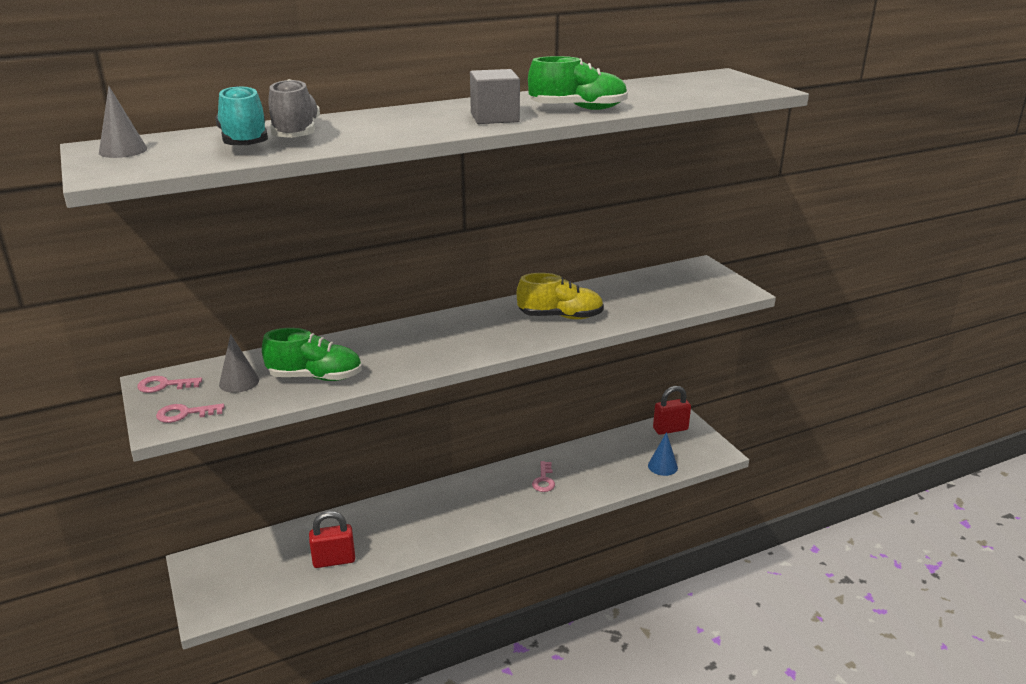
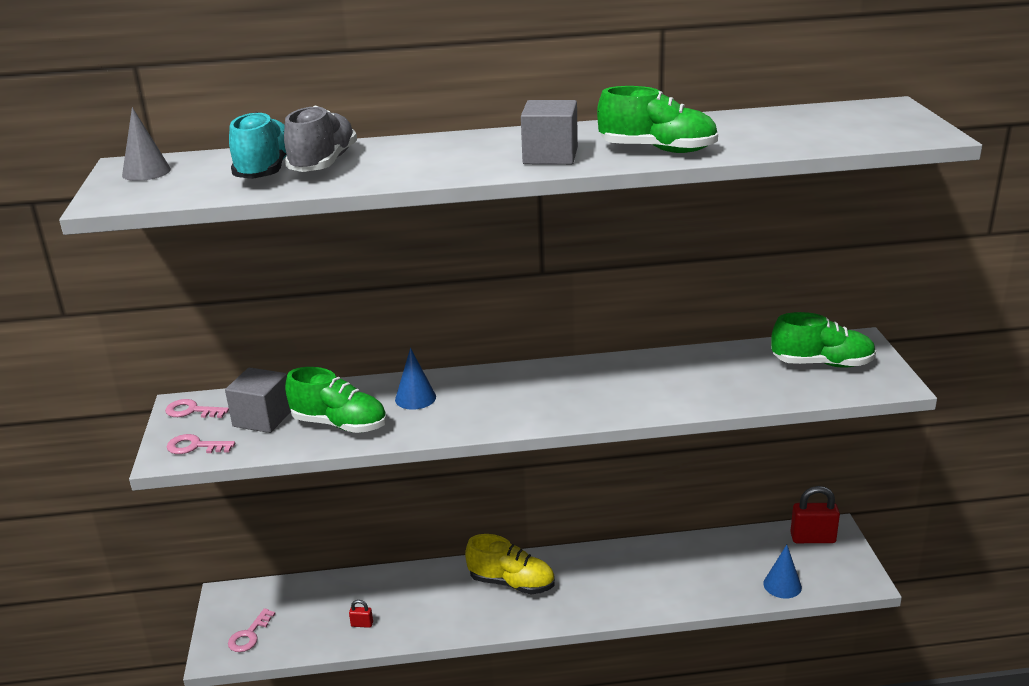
camera: 20 degrees right, 0 degrees up
grey cone [219,334,259,393] -> grey cube [225,367,291,433]
red padlock [309,511,355,568] -> red padlock [349,600,373,628], size x0.46
yellow shoe [517,273,604,319] -> yellow shoe moved to [465,534,555,594]
pink key [532,461,555,492] -> pink key moved to [228,608,276,652]
none -> blue cone [395,348,436,410]
none -> green shoe [771,312,876,368]

